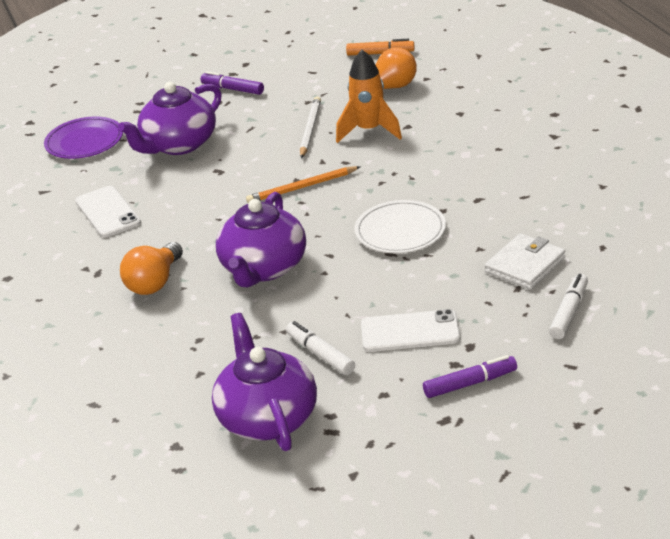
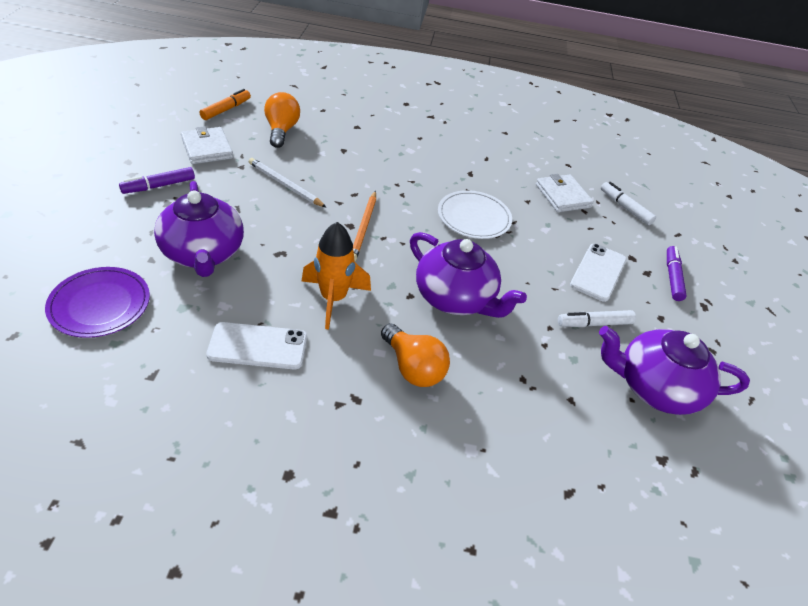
camera: 70 degrees left, 10 degrees up
orange rocket [336,50,402,143] -> orange rocket moved to [301,222,371,329]
none -> white wallet [181,126,233,164]

